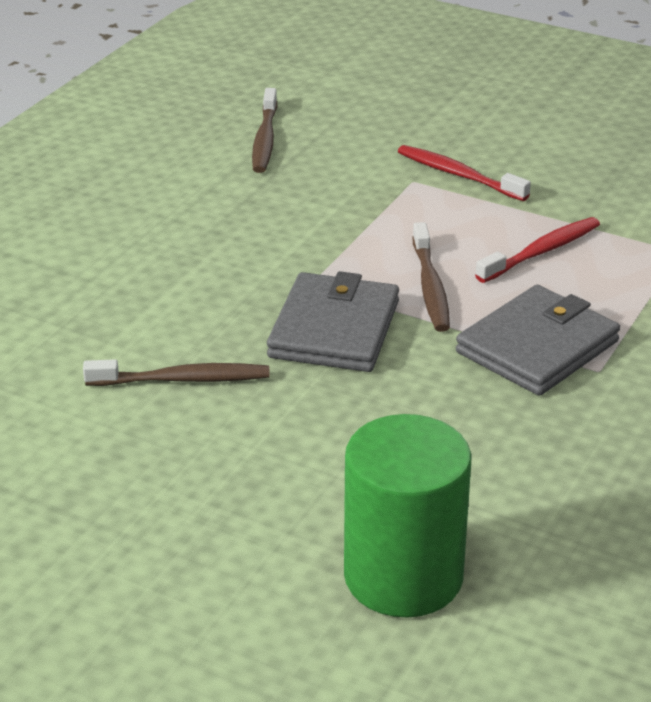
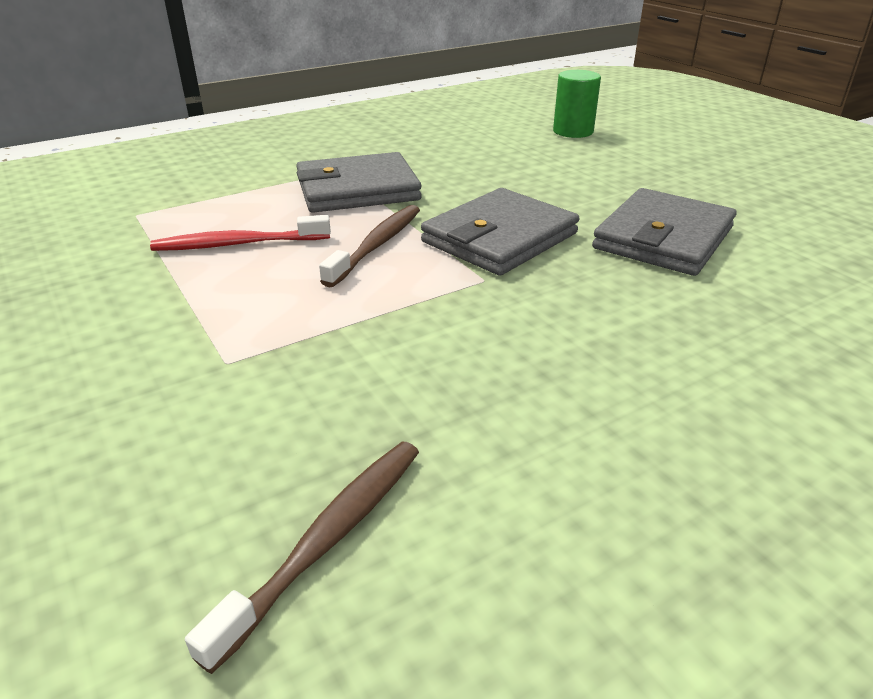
camera: 150 degrees left, 0 degrees up
brown toothbrush [83,359,270,386] -> grey wallet [592,188,736,276]
green cylinder [344,414,471,618] -> green cylinder [553,70,601,138], size x0.58
red toothbrush [398,145,531,201] -> none

